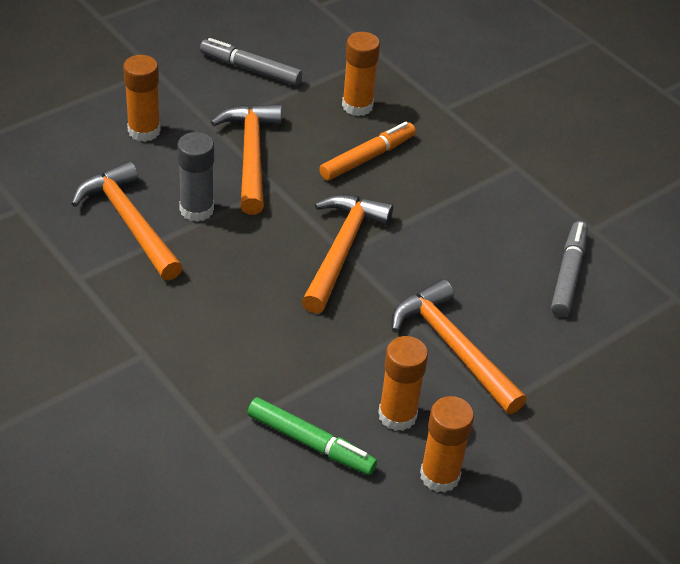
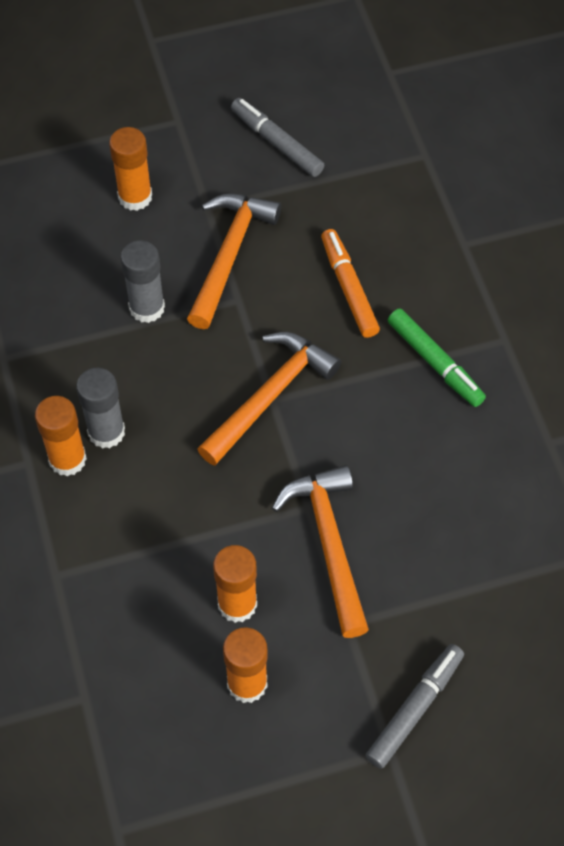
camera: 25 degrees right, 15 degrees up
orange hammer [71,161,183,281] -> none
green marker [247,397,377,475] -> green marker moved to [388,308,486,407]
orange marker [319,122,416,181] -> orange marker turned 90 degrees counterclockwise [321,229,380,338]
orange glue stick [342,32,380,116] -> orange glue stick moved to [35,396,87,476]
grey marker [551,221,588,316] -> grey marker moved to [366,644,464,769]
none -> grey glue stick [76,368,125,449]

